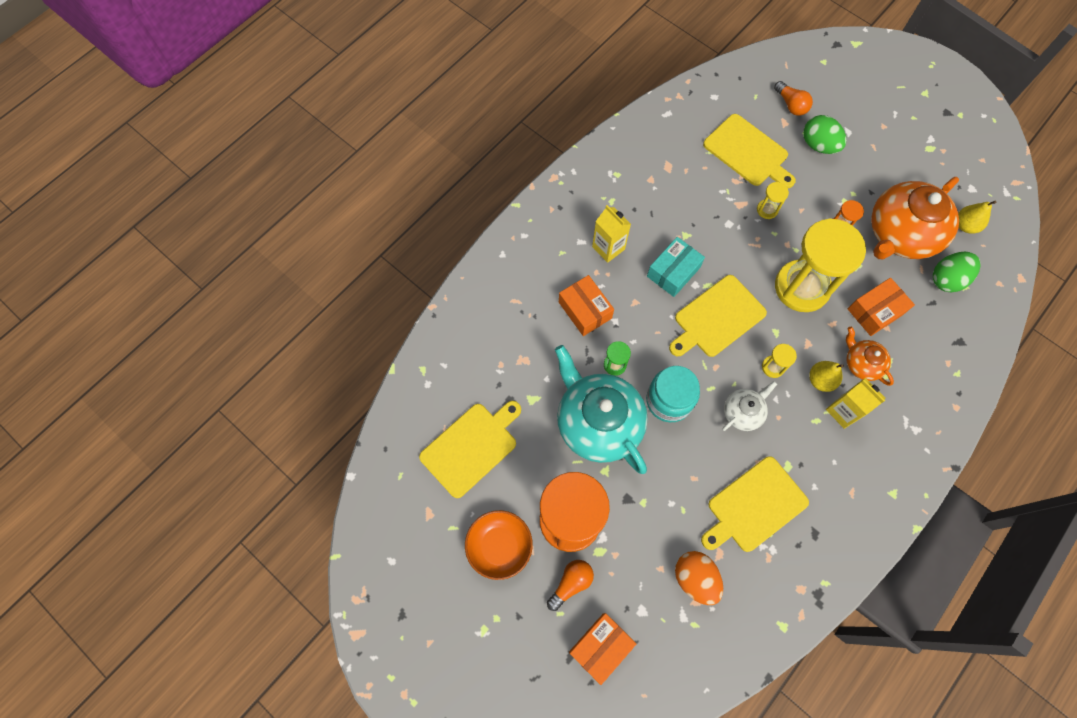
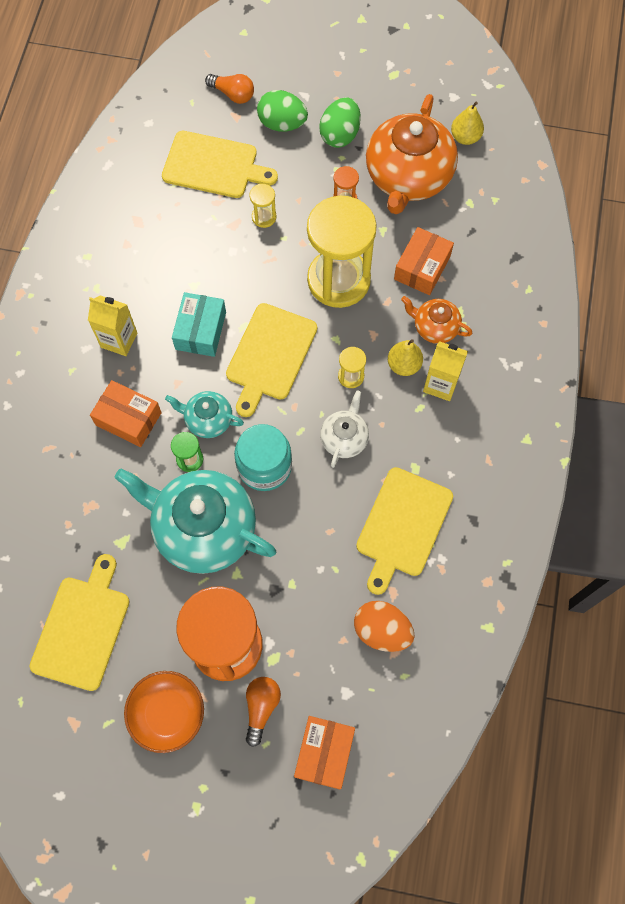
camera: 30 degrees left, 0 degrees up
green egg [933,252,980,292] -> green egg moved to [319,97,361,148]
none -> turquoise teapot [165,391,244,438]

